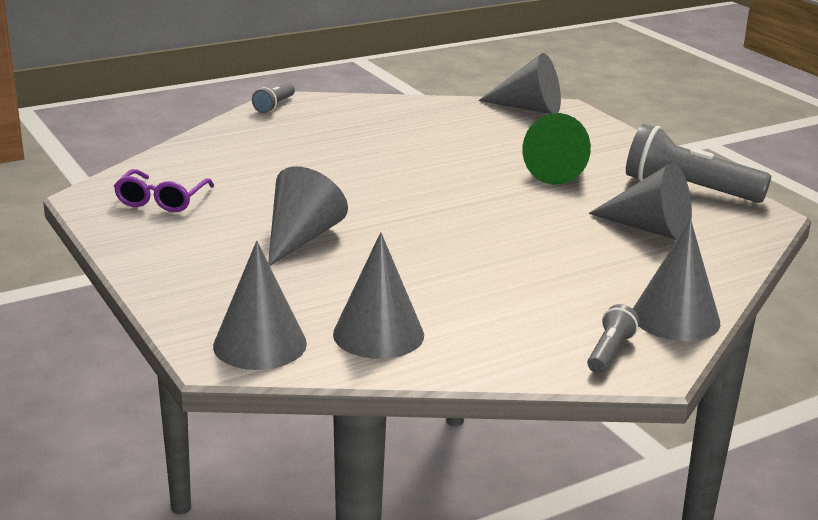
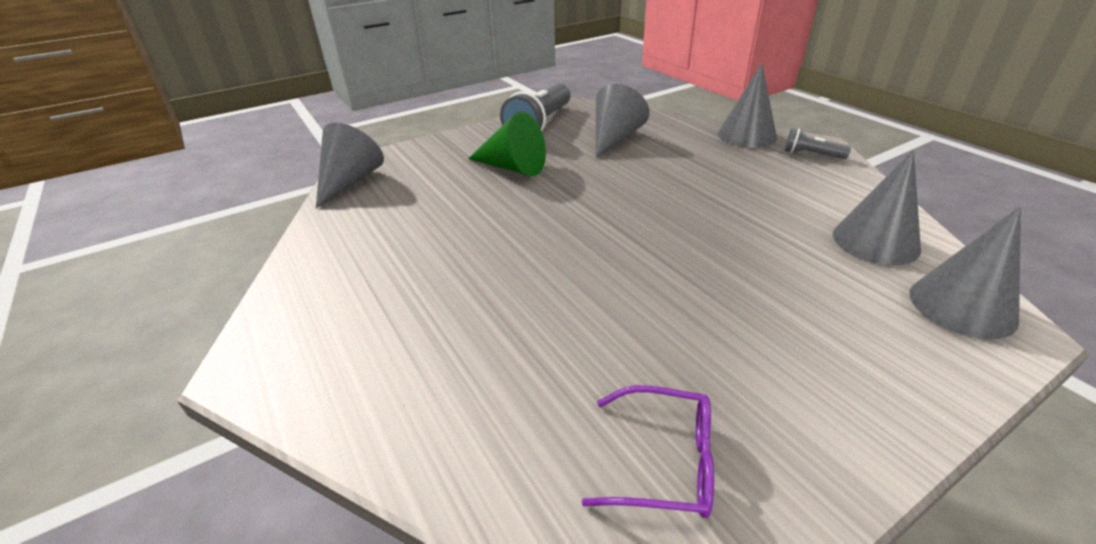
camera: 90 degrees left, 10 degrees up
grey flashlight [252,83,295,113] -> none
grey cone [268,167,348,266] -> none

